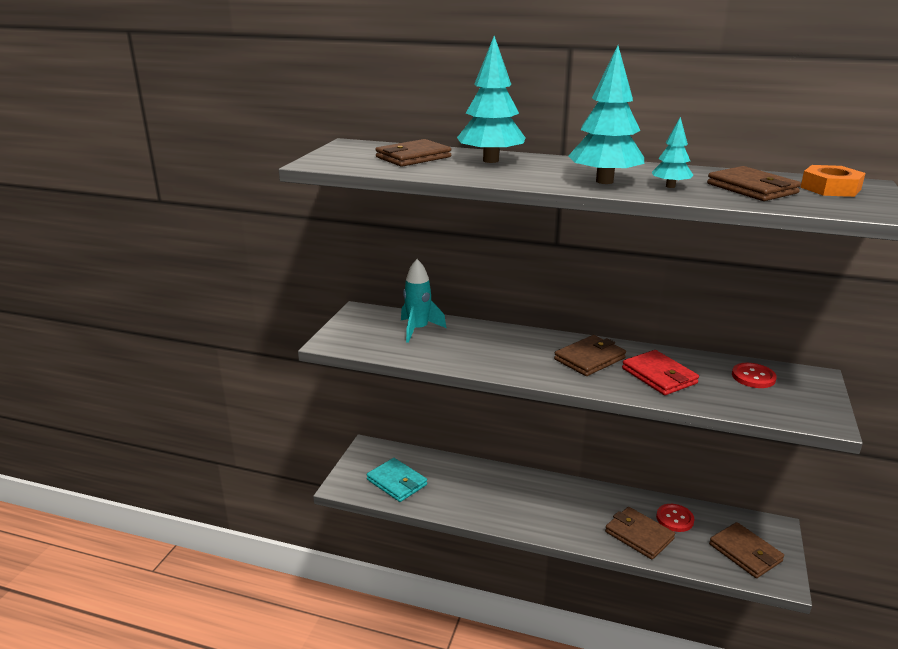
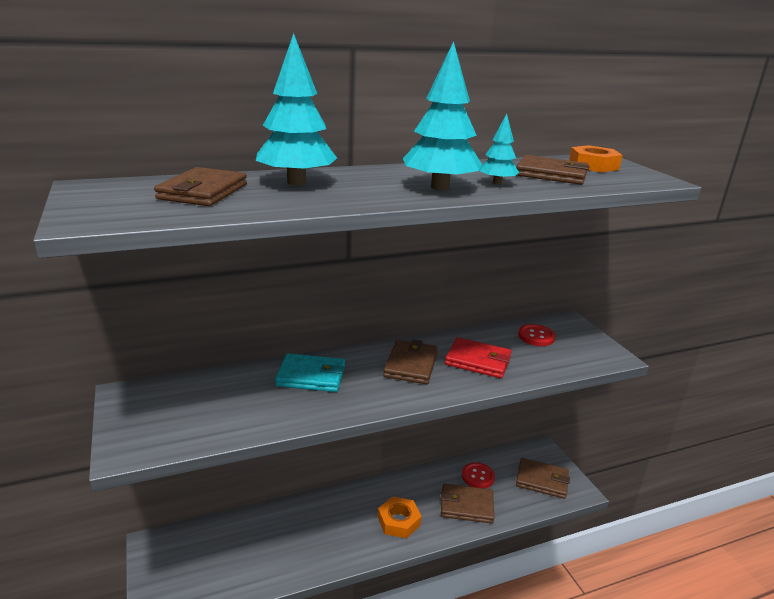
camera: 40 degrees left, 0 degrees up
turquoise wallet [367,458,427,502] -> turquoise wallet moved to [275,353,345,392]
turquoise rocket [401,259,446,343] -> none
none -> orange nut [378,496,421,538]

